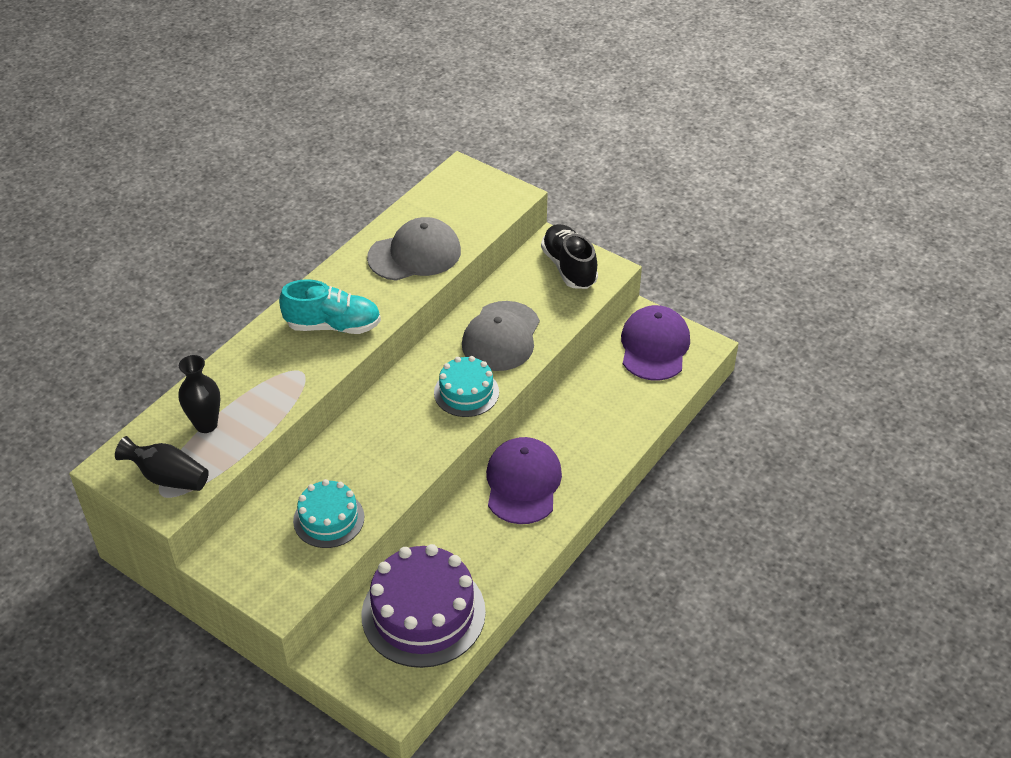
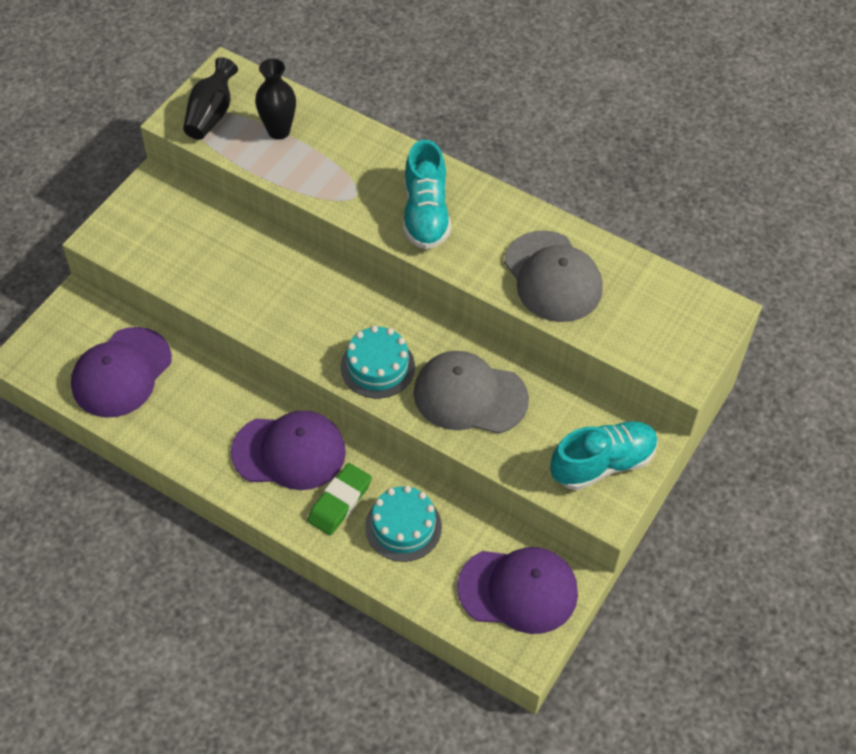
camera: 85 degrees right, 10 degrees up
turquoise cake [293,479,364,548] -> turquoise cake moved to [365,485,442,562]
purple cake [361,544,486,668] -> purple cap [71,327,172,418]
black shoe [541,224,598,289] -> turquoise shoe [550,421,658,490]
none -> green eraser [307,463,372,535]

